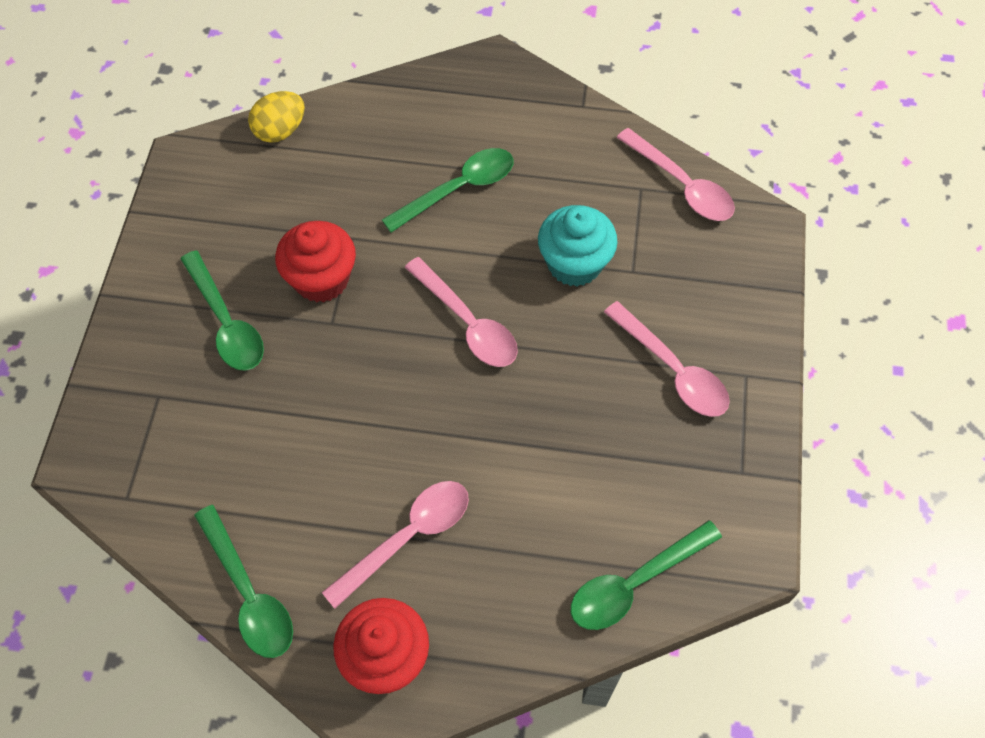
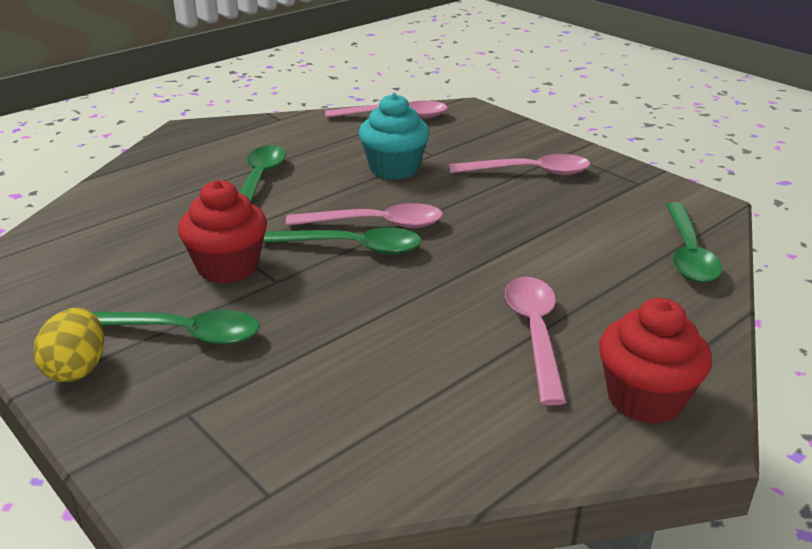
camera: 50 degrees left, 30 degrees down
green spoon [194,505,293,658] -> green spoon moved to [263,227,422,255]
yellow egg [248,91,305,143] -> yellow egg moved to [33,308,104,382]

